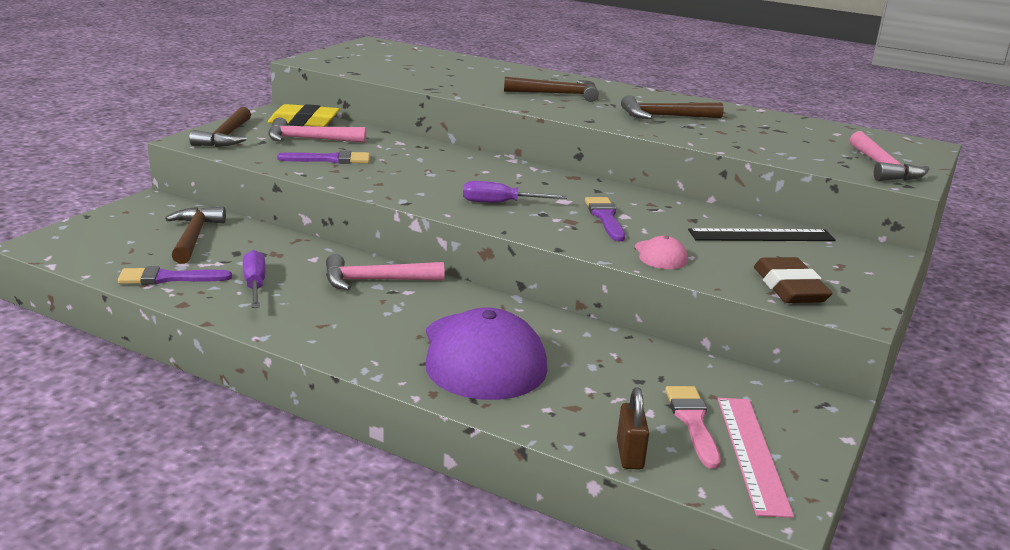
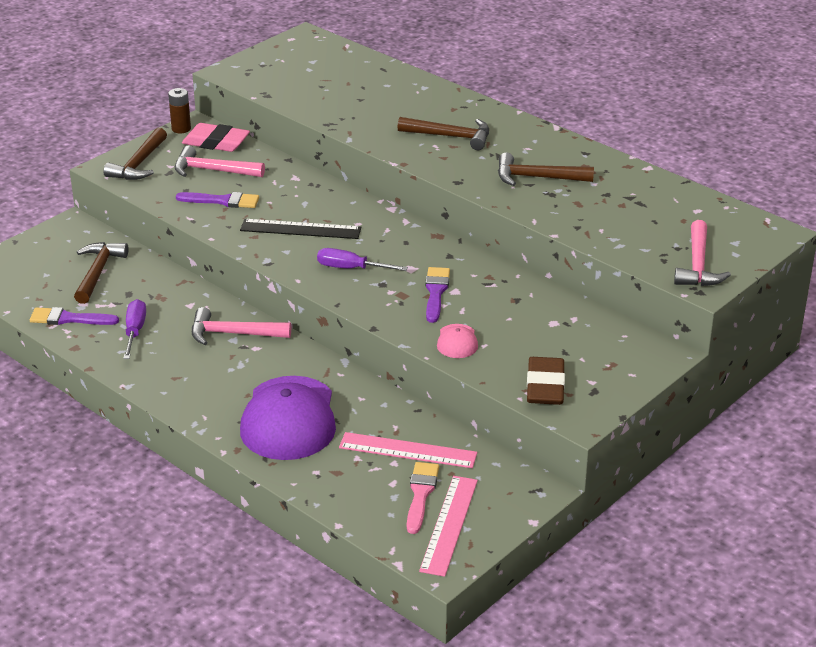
camera: 15 degrees right, 10 degrees up
yellow eraser [268,104,340,127] -> pink eraser [182,123,250,152]
brown padlock [617,387,649,470] -> none
black ruler [688,228,836,241] -> black ruler moved to [240,219,361,239]
none -> brown battery [168,88,191,133]
none -> pink ruler [339,432,477,468]

